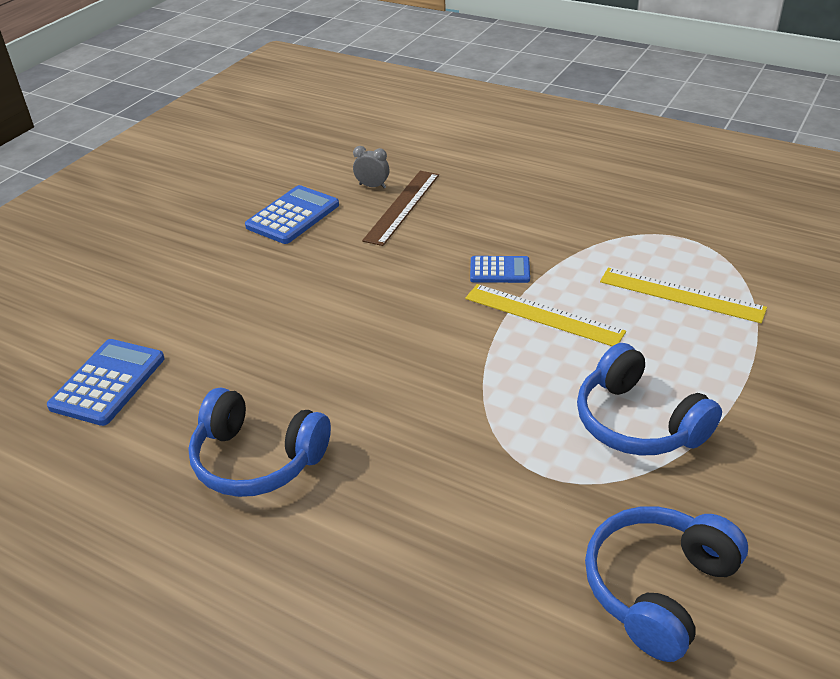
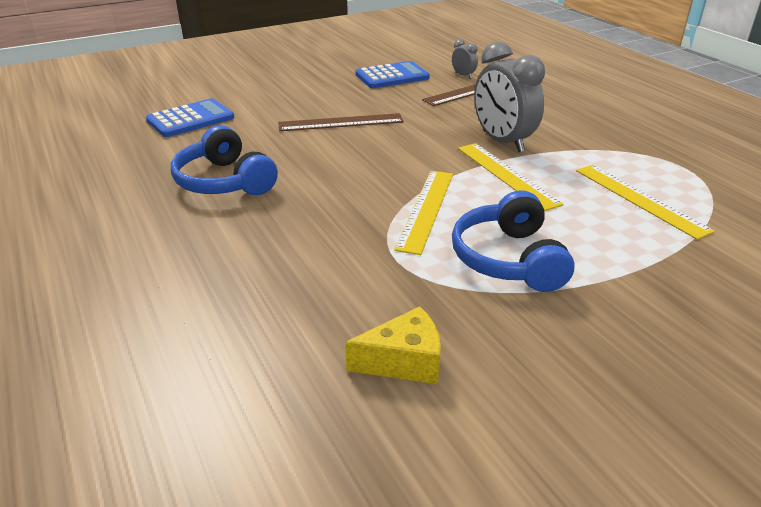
camera: 30 degrees right, 5 degrees down
blue calculator [470,256,530,283] -> grey clock [474,42,545,152]
blue headphones [585,506,748,662] -> yellow cheese [345,306,441,384]
none -> brown ruler [278,113,404,131]
none -> yellow ruler [394,171,453,255]

